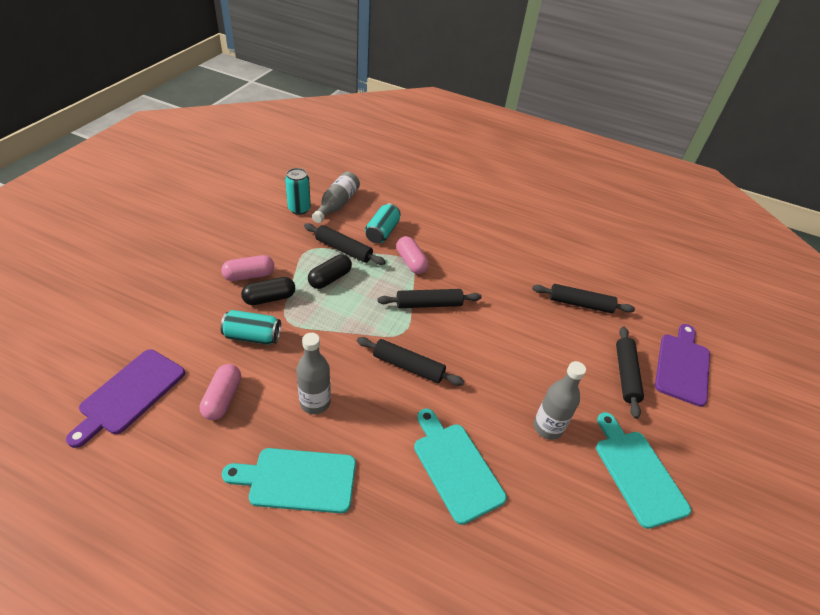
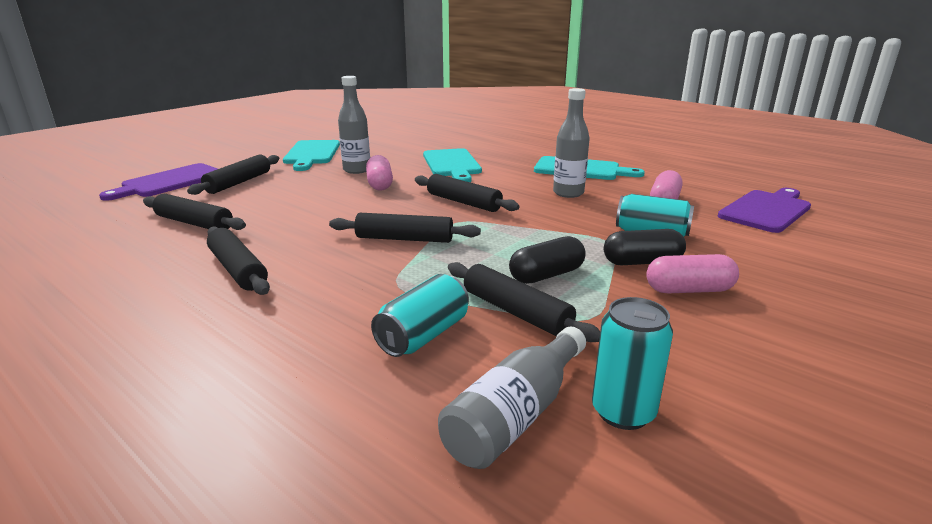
camera: 160 degrees left, 20 degrees down
pink capsule [396,236,429,274] -> pink capsule moved to [366,155,393,191]
none -> black rolling pin [207,227,270,295]

